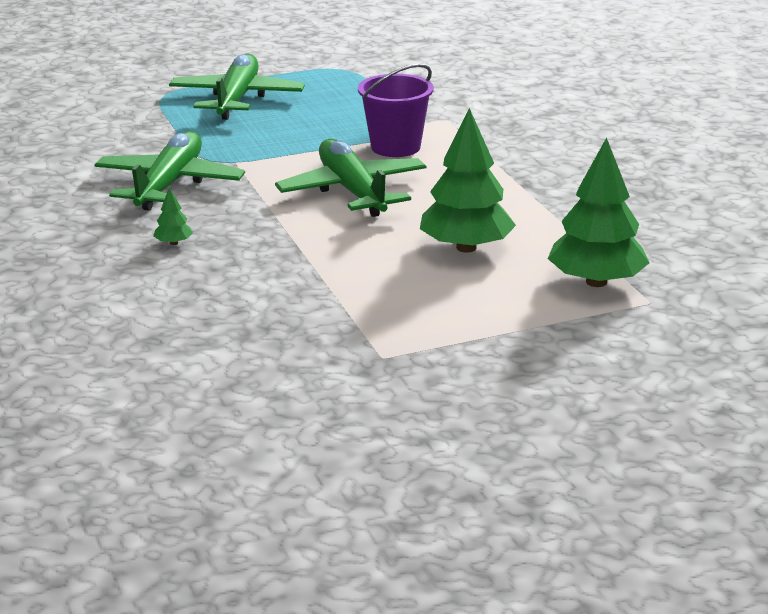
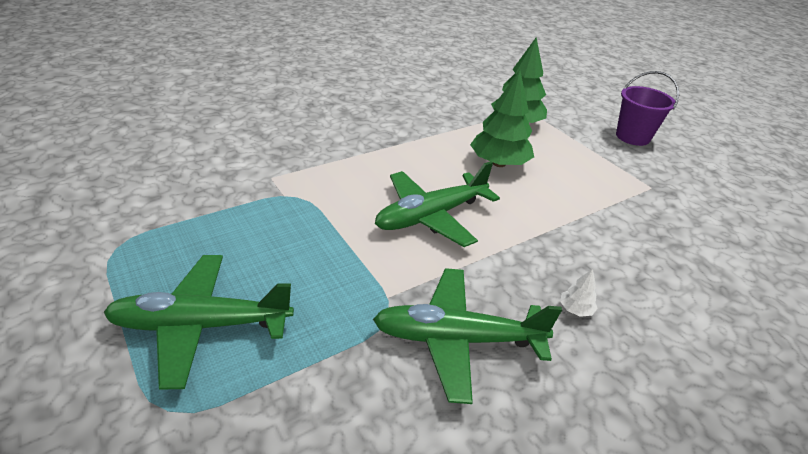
camera: 105 degrees left, 10 degrees up
green tree [153,187,193,245] -> white tree [560,269,598,317]
purple bucket [358,64,434,157] -> purple bucket moved to [616,71,679,146]

